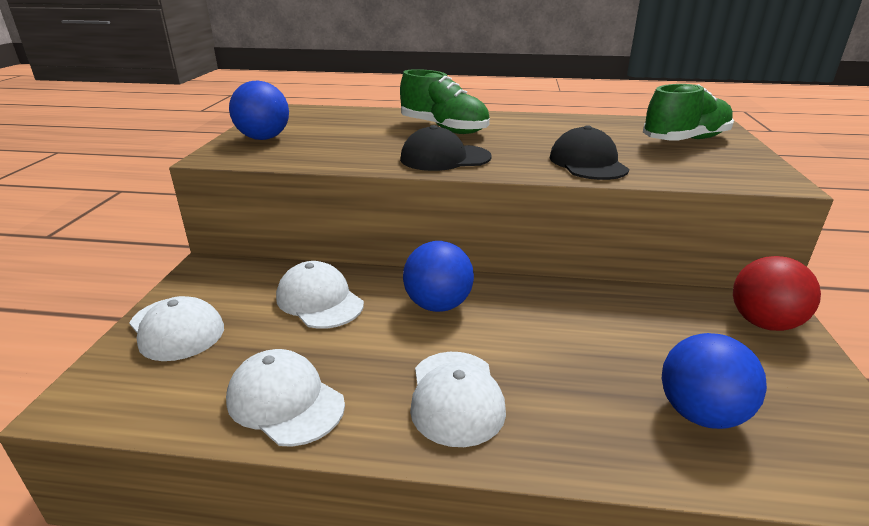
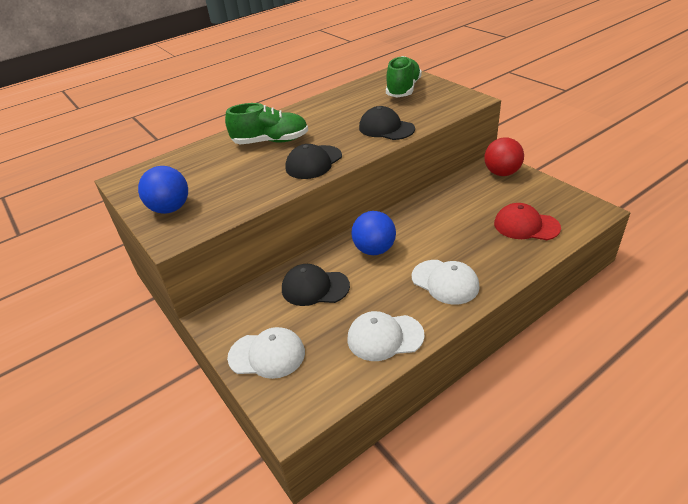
camera: 40 degrees left, 10 degrees up
white cap [276,261,364,329] -> black cap [282,264,350,306]
blue ball [662,333,767,429] -> red cap [494,203,561,240]

